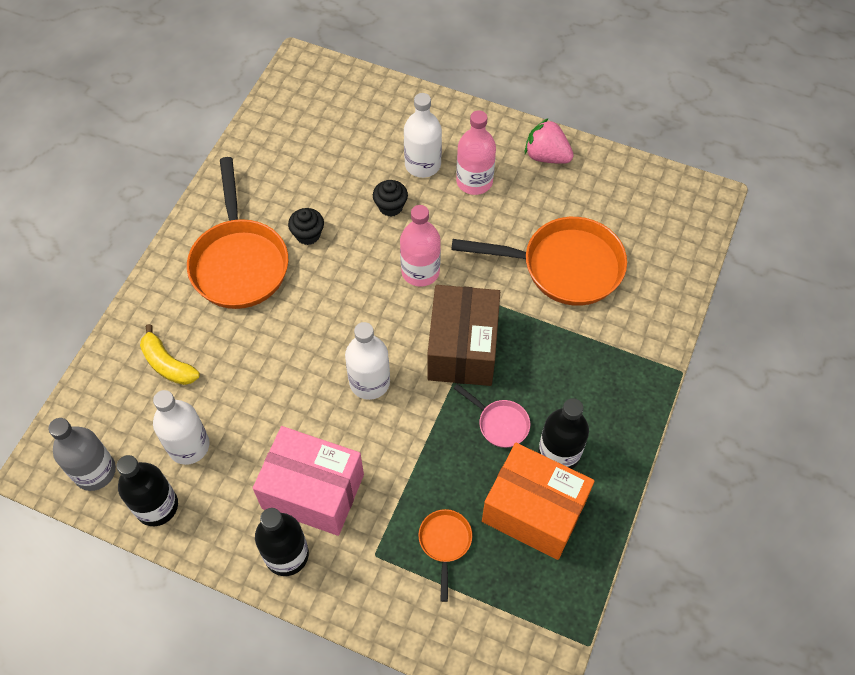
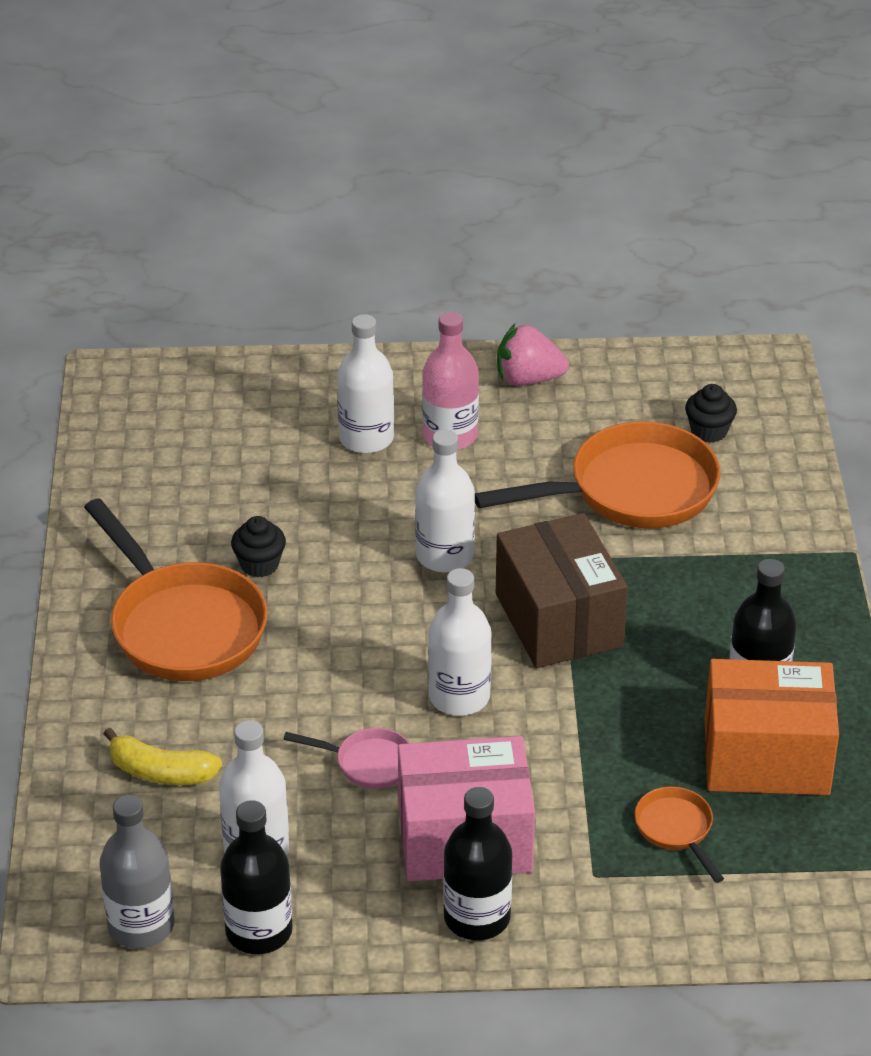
camera: 25 degrees left, 20 degrees down
black cupcake [373,180,408,217] -> black cupcake moved to [685,384,737,443]
pink bottle [400,205,441,287] -> white bottle [415,429,475,573]
pink pan [454,384,530,448] -> pink pan moved to [284,728,410,789]

